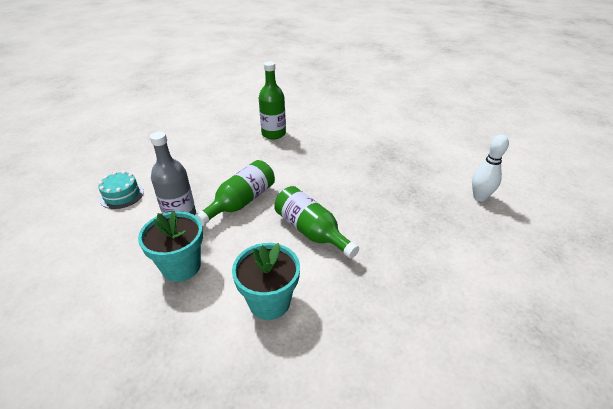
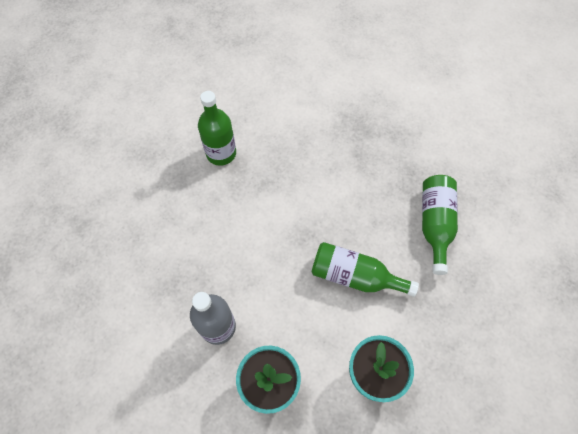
camera: 30 degrees left, 25 degrees up
turquoise cake [98,171,144,209] -> none
green bottle [195,160,275,226] -> green bottle moved to [422,175,458,275]
white bowling pin [472,134,509,201] -> none

